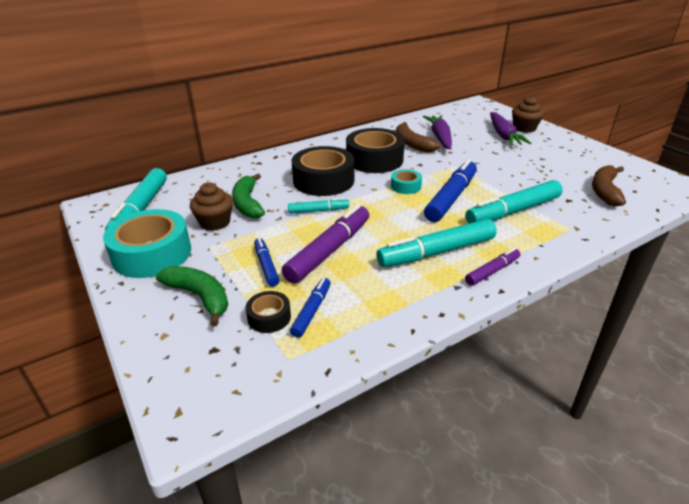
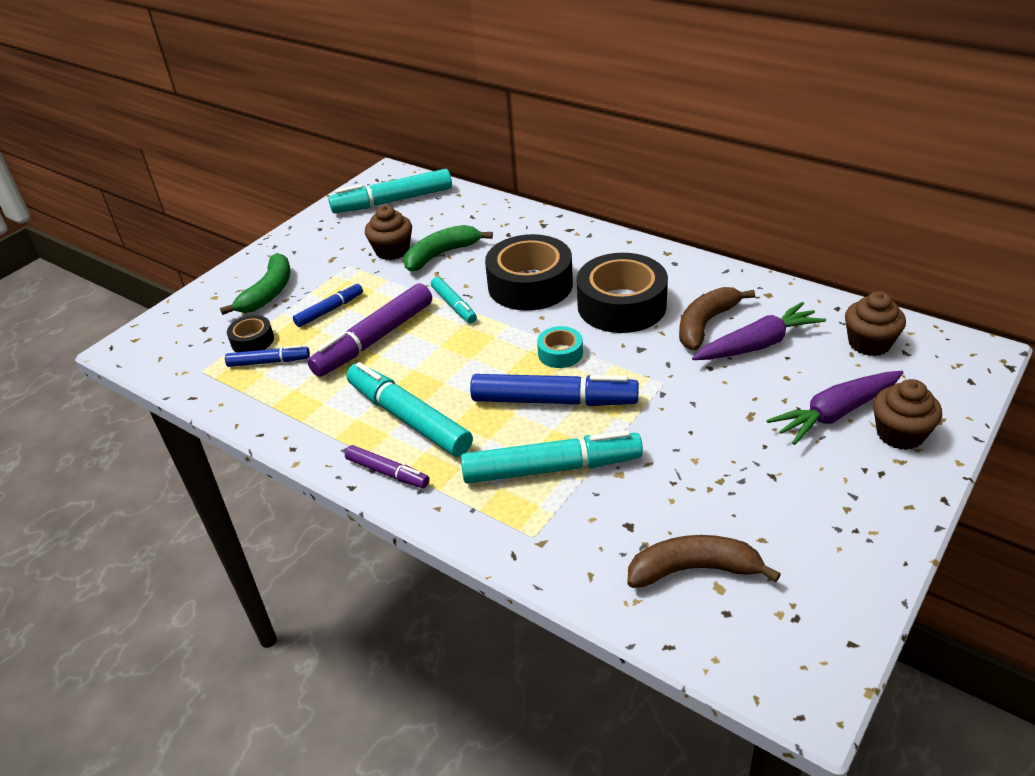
camera: 70 degrees right, 5 degrees up
turquoise tape [103,209,191,278] -> none
purple marker [282,205,369,284] -> purple marker turned 120 degrees clockwise [308,283,432,377]
turquoise marker [466,180,563,223] -> turquoise marker turned 135 degrees clockwise [461,431,643,484]
none -> brown cupcake [845,291,906,356]

